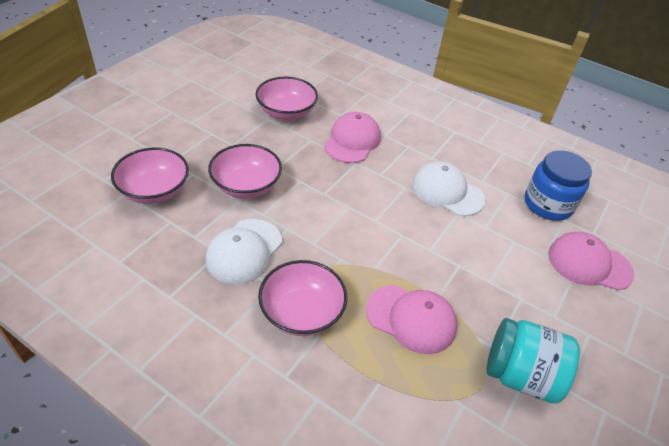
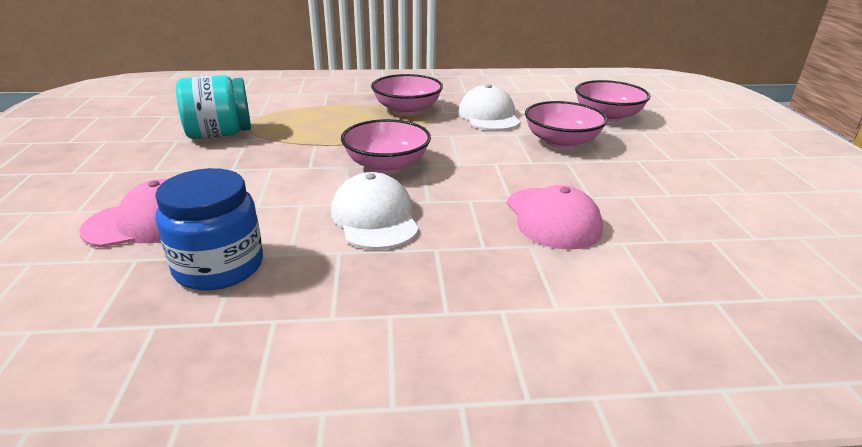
camera: 145 degrees right, 15 degrees down
pink bowl [255,77,318,120] -> pink bowl moved to [341,119,431,173]
pink cap [366,285,457,354] -> none
white cap [412,161,485,216] -> white cap turned 105 degrees counterclockwise [331,172,419,250]

